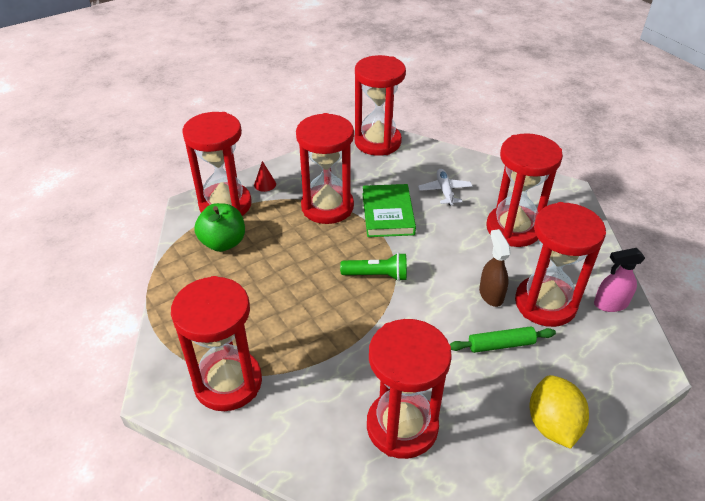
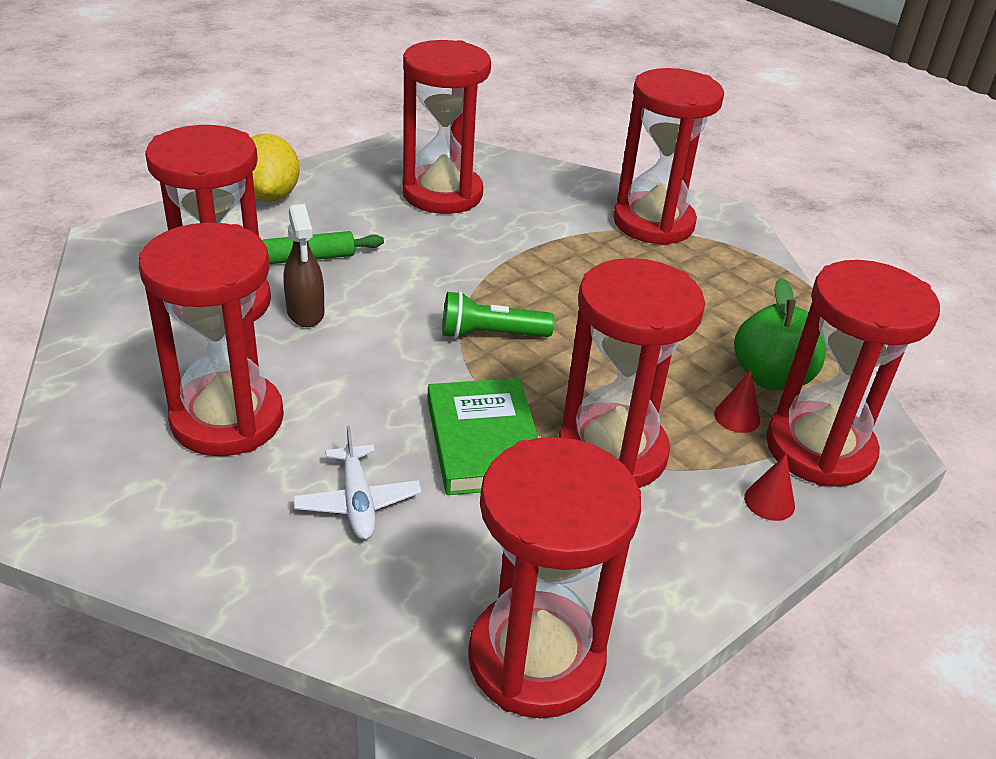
camera: 170 degrees right, 5 degrees down
pink spray bottle [594,248,645,312] -> none
none -> red cone [714,370,760,433]

